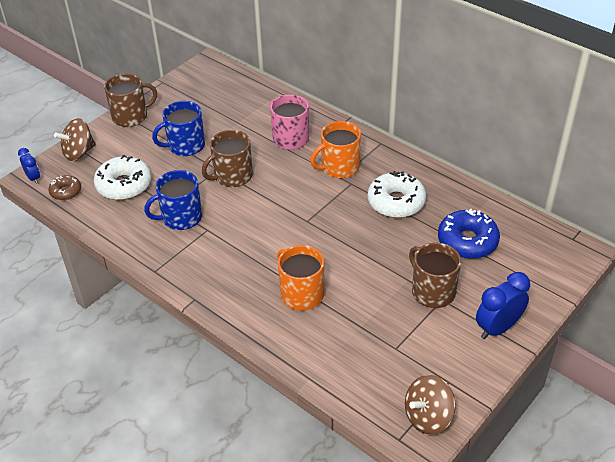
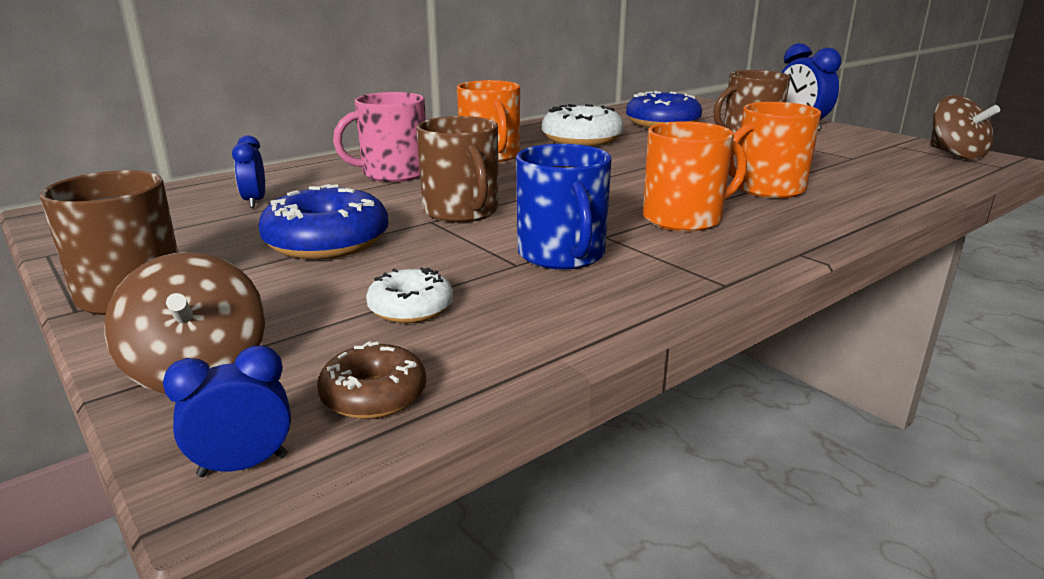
camera: 80 degrees left, 20 degrees down
white donut [94,155,151,200] -> white donut [366,267,453,323], size x0.56
blue mug [152,101,205,156] -> blue donut [258,184,388,259]
none -> blue clock [232,135,265,208]
none -> orange mug [643,121,747,232]

